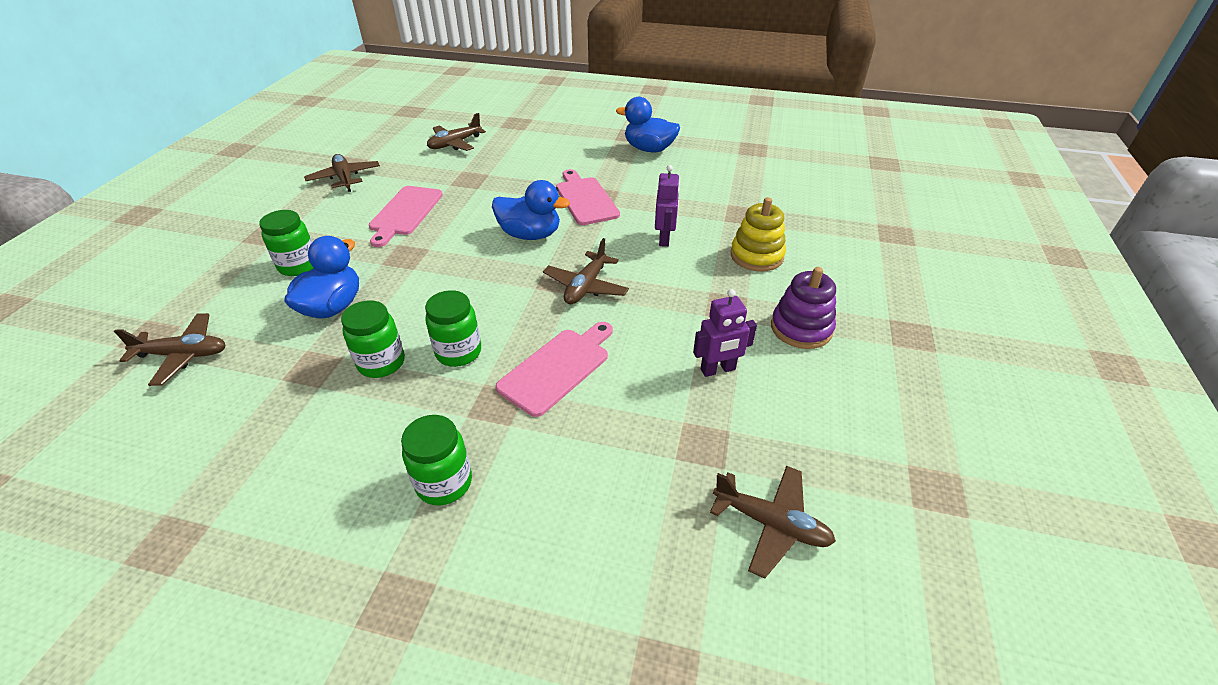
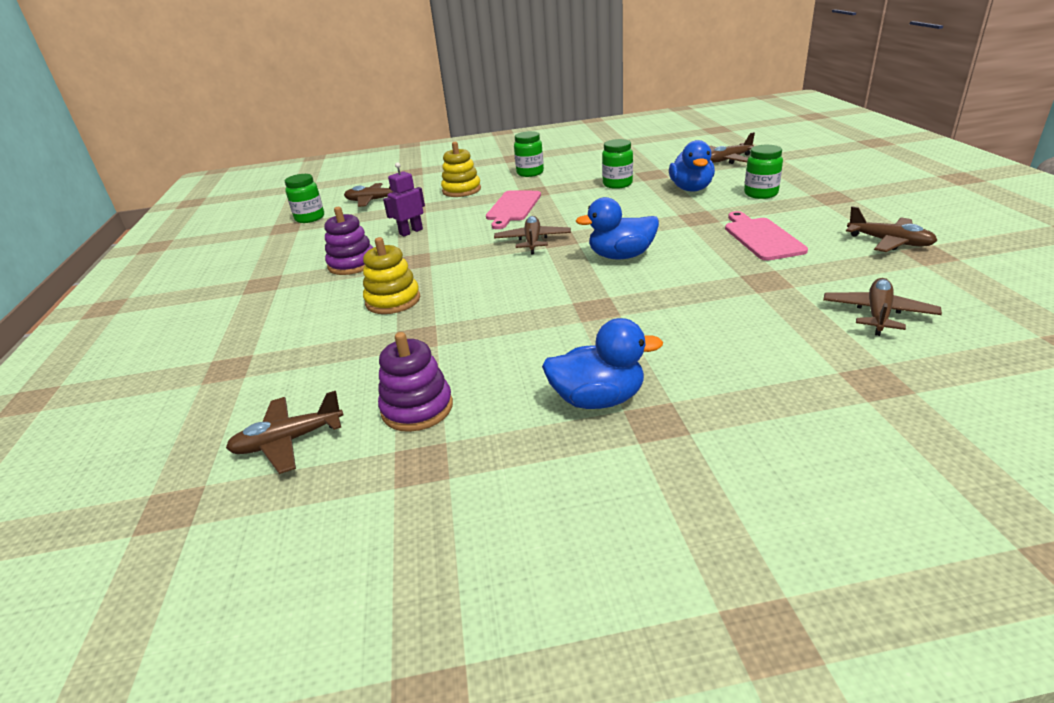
camera: 160 degrees right, 10 degrees down
green jar [425,290,481,367] -> green jar moved to [285,174,324,223]
pink cutting board [556,169,620,225] -> none
purple robot [655,165,680,247] -> none
none -> brown plane [226,391,344,474]
none -> purple stacking toy [378,332,453,432]
none -> yellow stacking toy [441,142,481,197]

